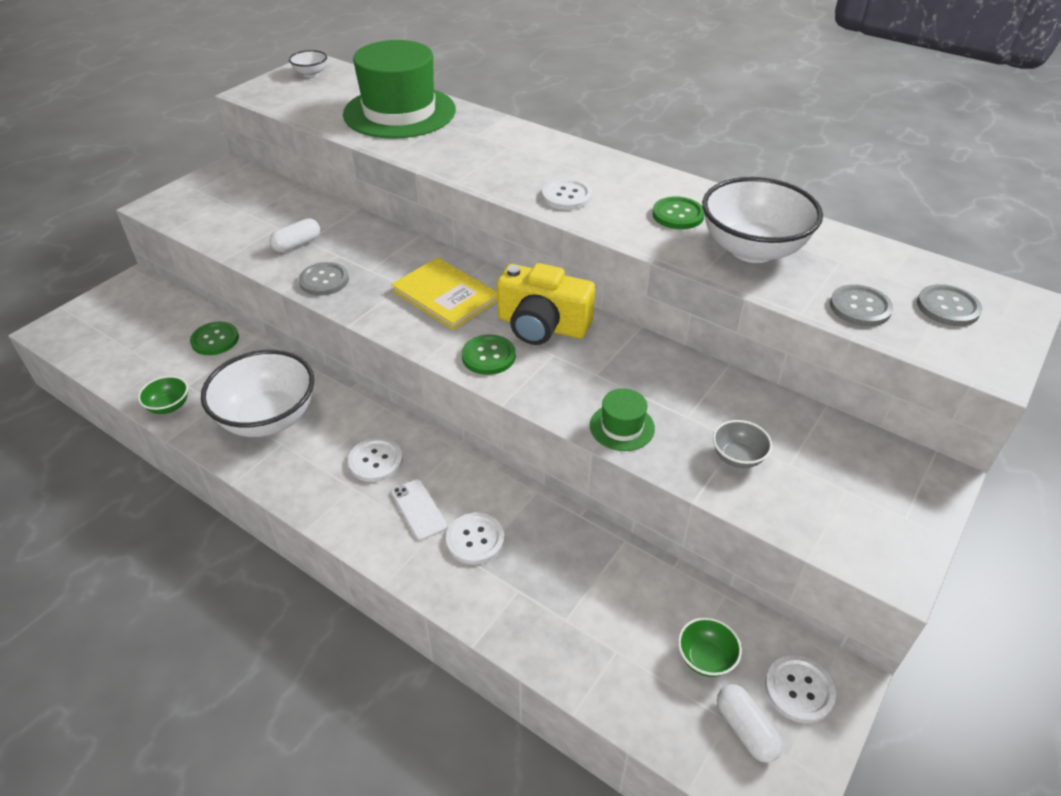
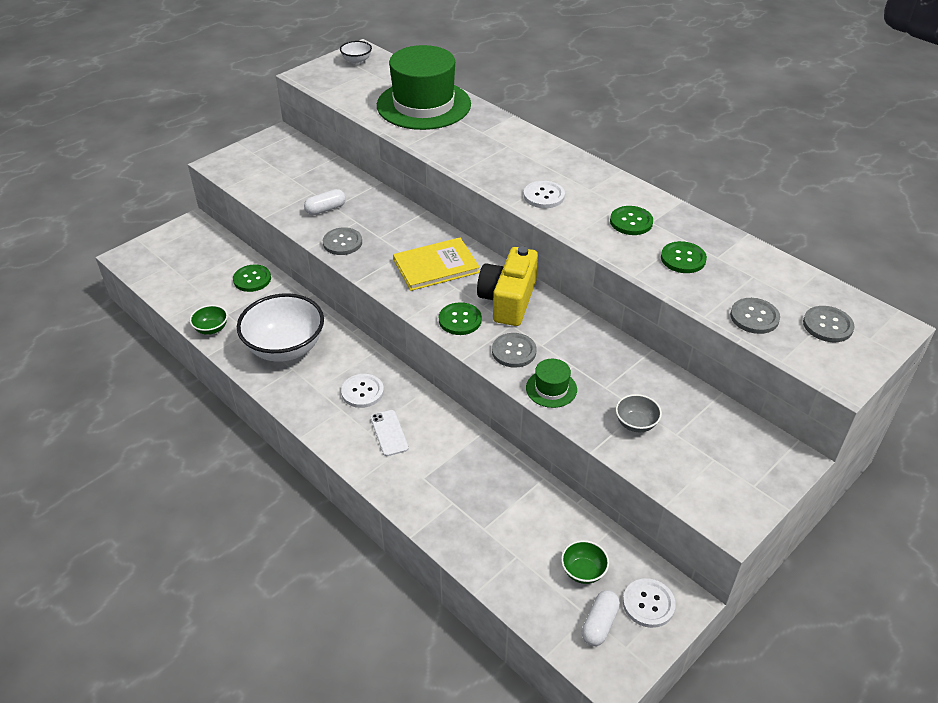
camera: 10 degrees right, 0 degrees up
yellow book [391,257,497,330] -> yellow book turned 75 degrees counterclockwise [393,237,480,291]
white button [446,513,505,565] -> none
yellow camera [497,263,595,345] -> yellow camera turned 75 degrees clockwise [477,246,538,326]
white bowl [702,177,823,263] -> green button [661,241,707,273]
white capsule [717,684,783,763] -> white capsule turned 45 degrees clockwise [582,590,620,646]
none -> grey button [492,333,537,368]

